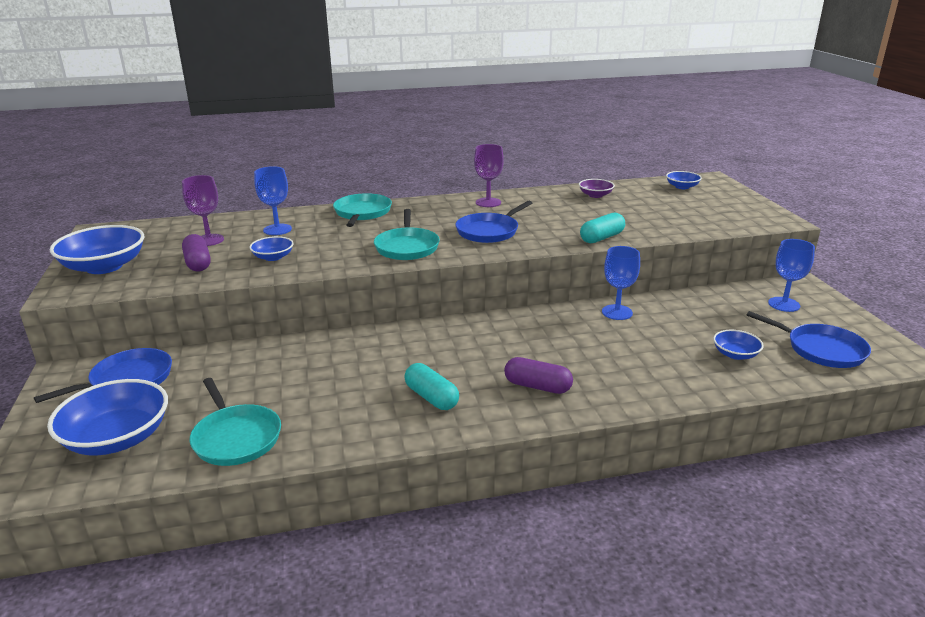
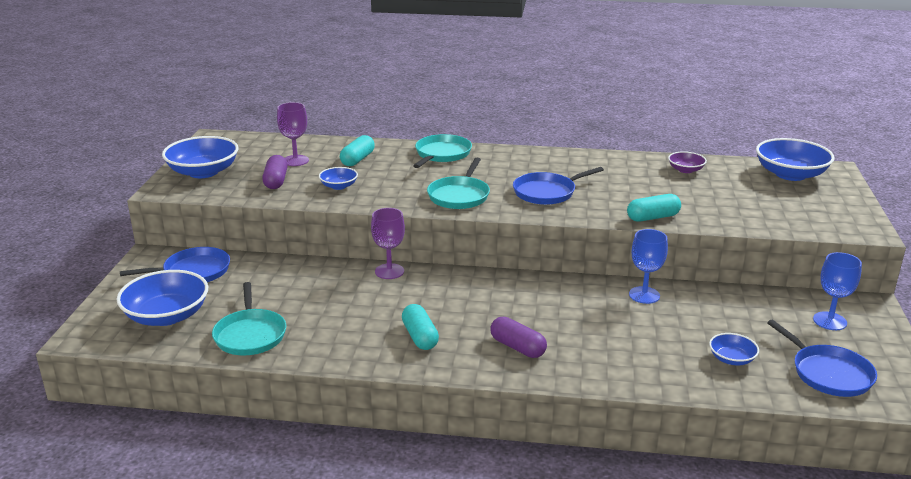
camera: 20 degrees right, 0 degrees up
blue goblet [254,166,292,235] -> turquoise capsule [340,135,375,166]
purple goblet [474,144,504,207] -> purple goblet moved to [371,208,405,279]
blue bowl [666,171,702,189] -> blue bowl [756,138,835,181], size x1.95

